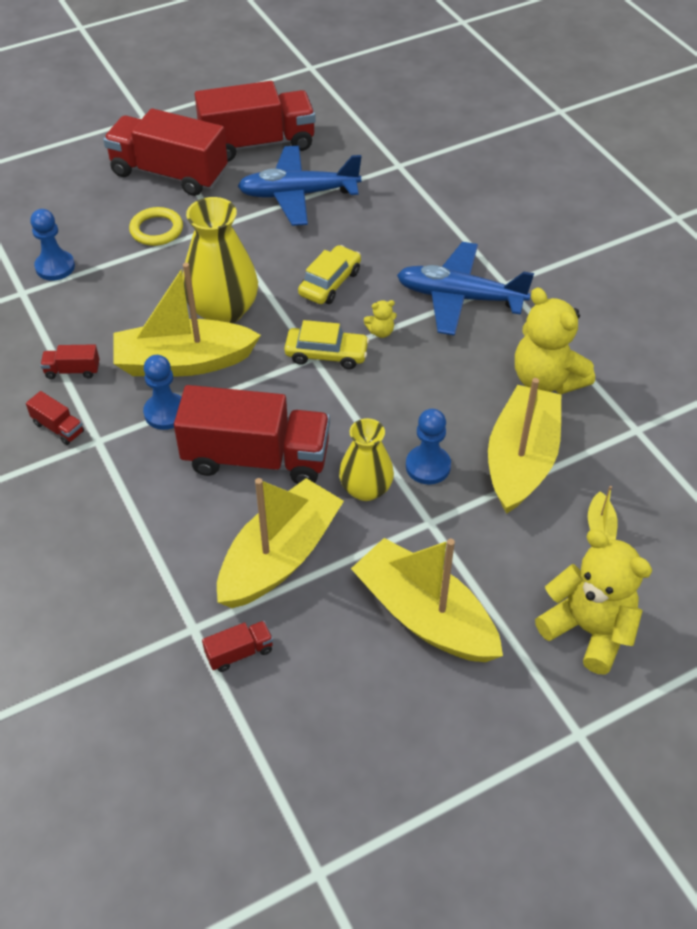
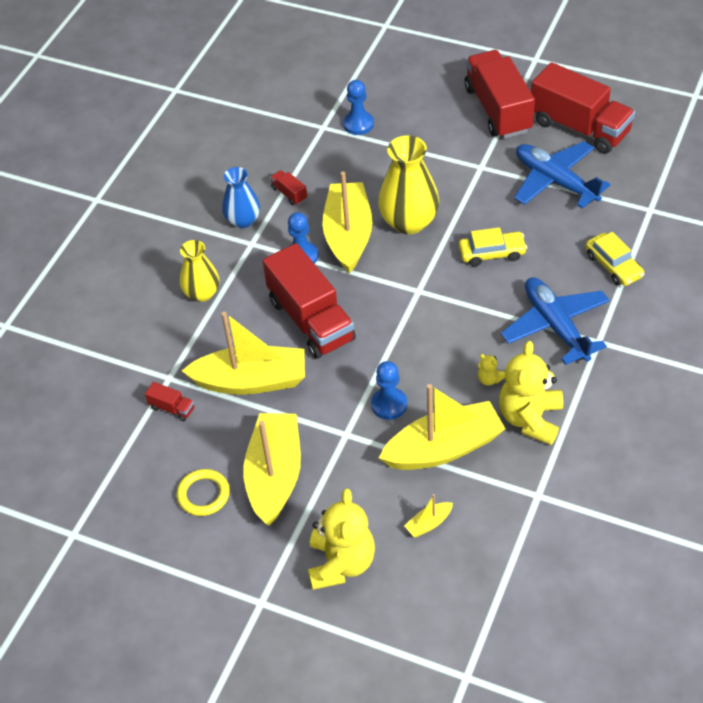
camera: 55 degrees right, 0 degrees up
red truck [26,391,84,445] -> blue vase [222,167,260,228]
yellow boat [113,263,261,376] -> yellow boat turned 45 degrees clockwise [322,172,373,273]
yellow ring [129,207,183,246] -> yellow ring moved to [176,469,230,516]
yellow car [284,320,369,369] -> yellow car moved to [586,232,644,286]
yellow vase [339,418,394,501] -> yellow vase moved to [180,240,219,302]
yellow teddy bear [364,300,397,338] -> yellow teddy bear moved to [478,354,505,386]

